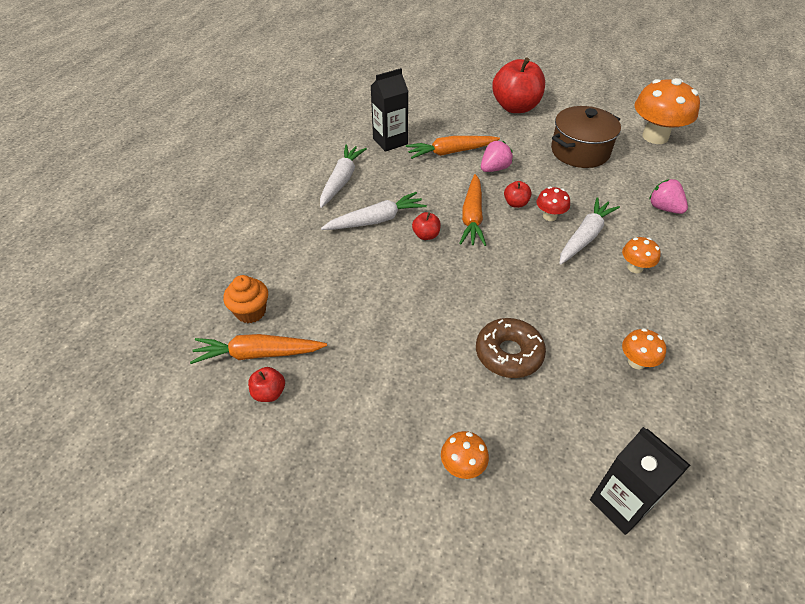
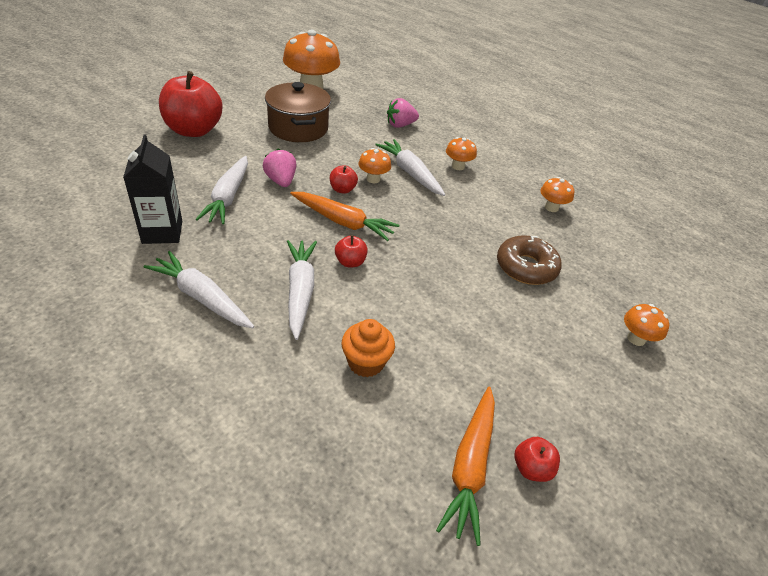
camera: 75 degrees left, 5 degrees down
orange cupcake [223,275,268,323] -> orange cupcake moved to [341,319,395,377]
orange carrot [406,136,500,159] -> white carrot [196,156,248,224]
red mushroom [537,187,570,221] -> orange mushroom [358,148,391,184]
black carton [590,427,690,535] -> none

